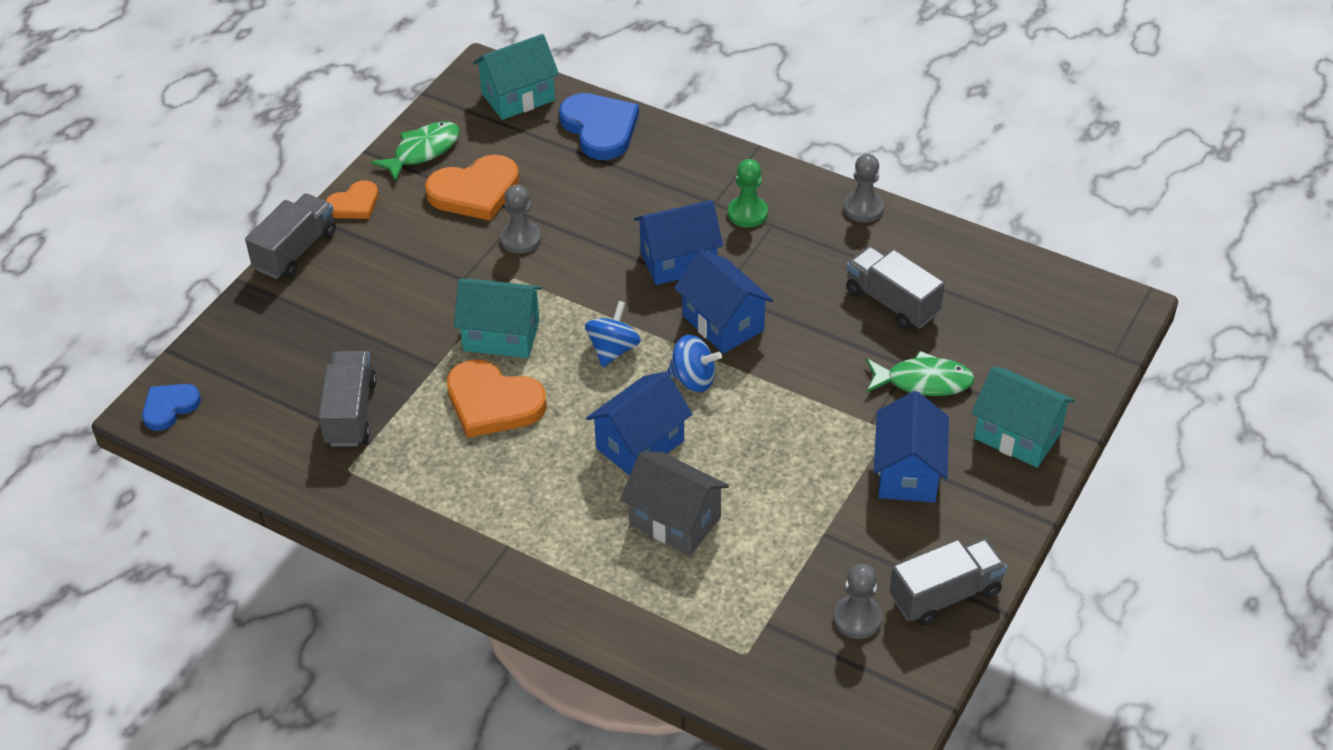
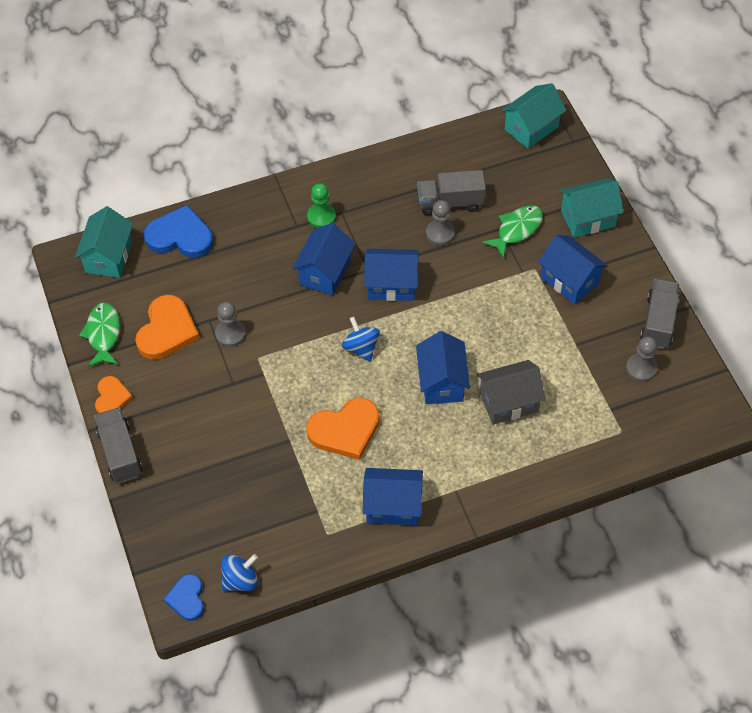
camera: 50 degrees left, 10 degrees up
grey truck [319,351,377,447] -> none
turquoise house [454,279,542,358] -> turquoise house moved to [501,83,566,149]
blue spinning top [667,335,722,392] -> blue spinning top moved to [221,554,258,591]
grey pawn [843,154,884,222] -> grey pawn moved to [426,200,455,245]
none -> blue house [363,468,423,525]

